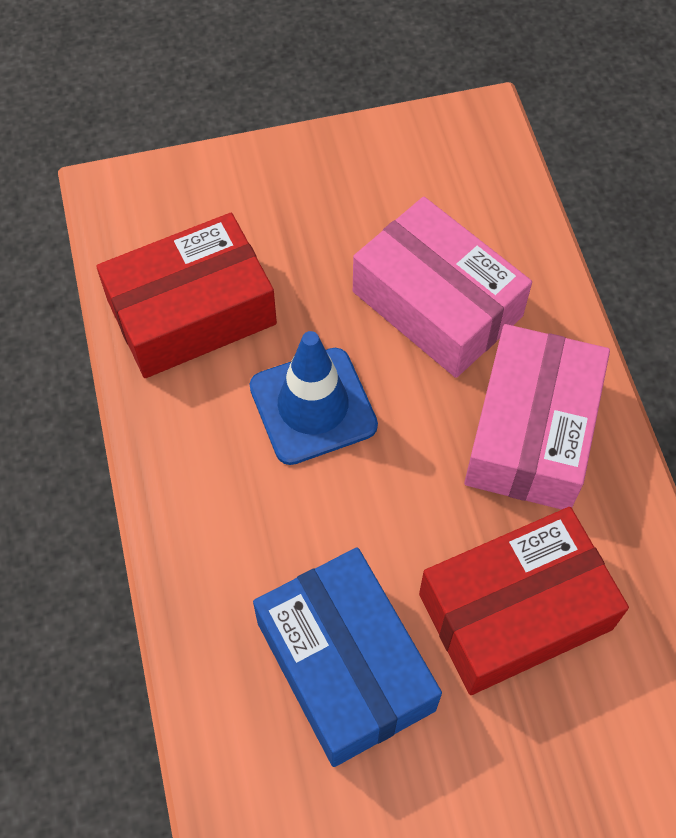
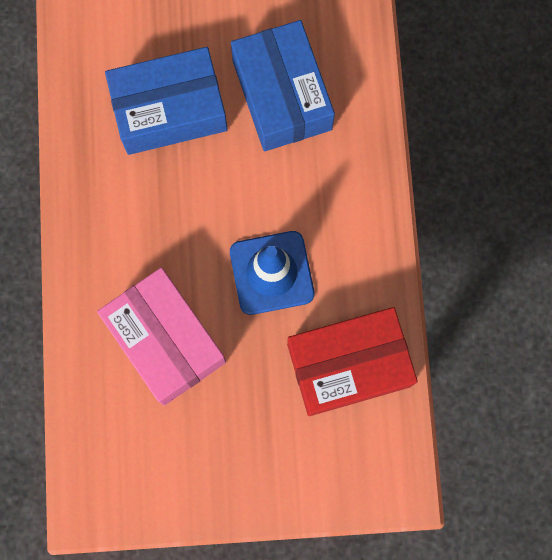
camera: 170 degrees left, 15 degrees up
red box [419,507,629,695] -> blue box [105,47,227,155]
pink box [464,324,610,510] -> none

